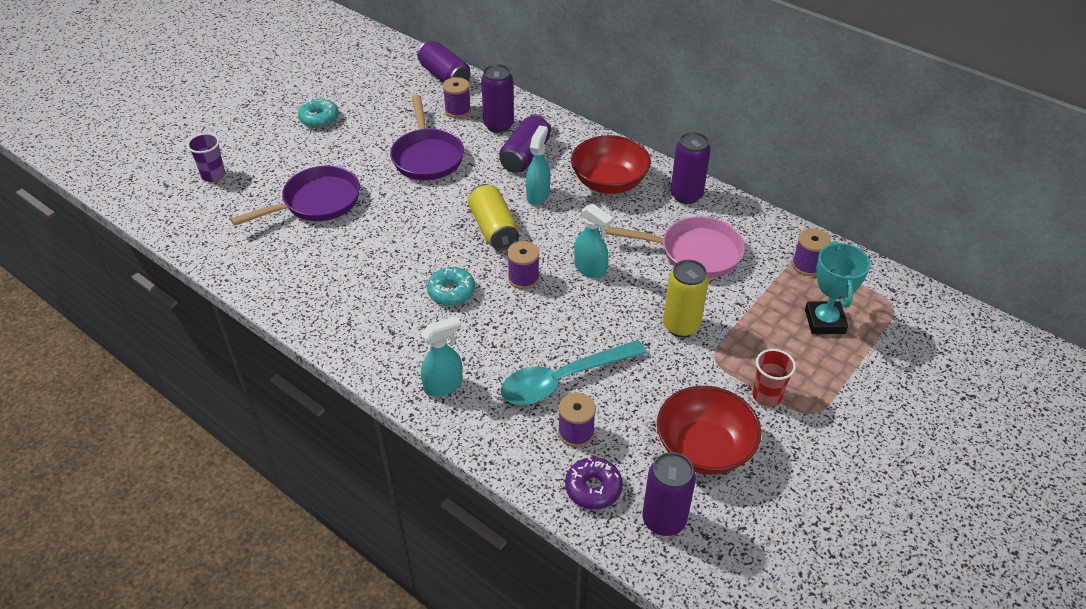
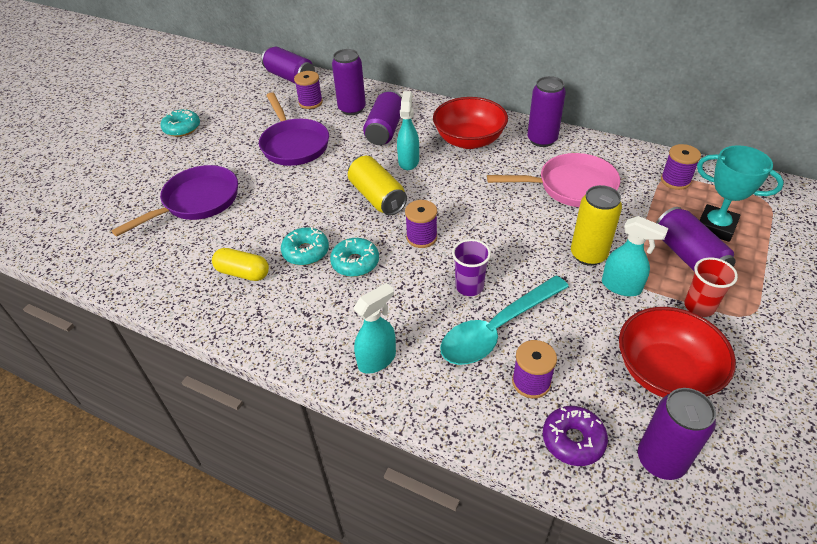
camera: 10 degrees left, 0 degrees up
purple cup [187,133,225,182] -> purple cup moved to [452,239,491,296]
turquoise spray bottle [574,204,614,278] -> turquoise spray bottle moved to [602,216,669,296]
turquoise trophy [805,241,870,334] -> turquoise trophy turned 45 degrees counterclockwise [697,145,784,242]
none -> yellow capsule [212,248,269,281]
none -> turquoise donut [281,227,329,265]
none -> purple can [656,207,736,272]

